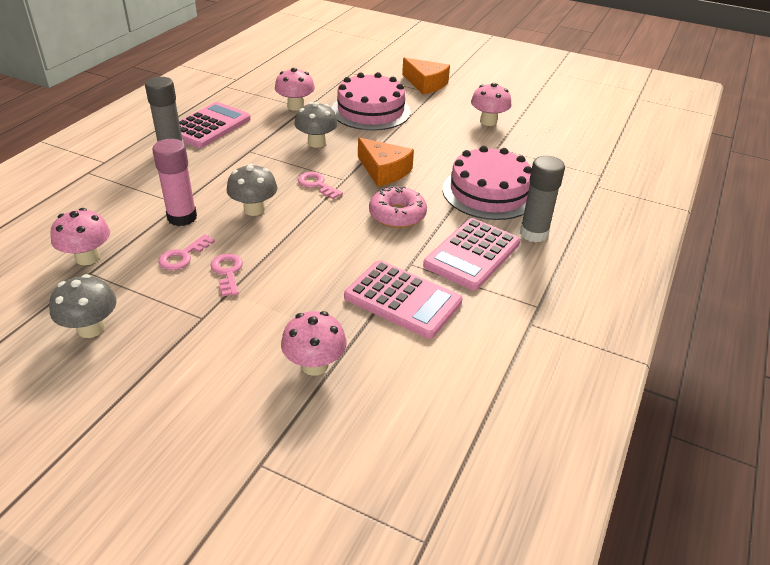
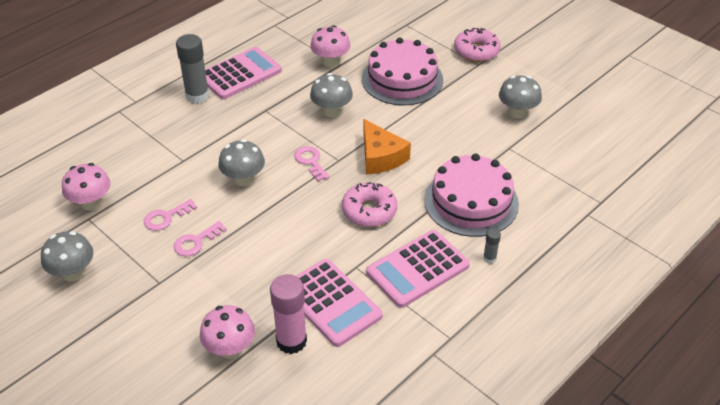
camera: 20 degrees right, 5 degrees up
pink glue stick [152,139,197,226] -> pink glue stick moved to [270,274,307,354]
pink key [210,253,243,297] -> pink key turned 135 degrees counterclockwise [174,221,227,257]
orange cheese [402,58,450,94] -> pink donut [454,28,500,62]
pink mushroom [471,83,512,126] -> grey mushroom [499,76,542,118]
grey glue stick [520,156,565,243] -> grey glue stick [483,228,501,264], size x0.47

